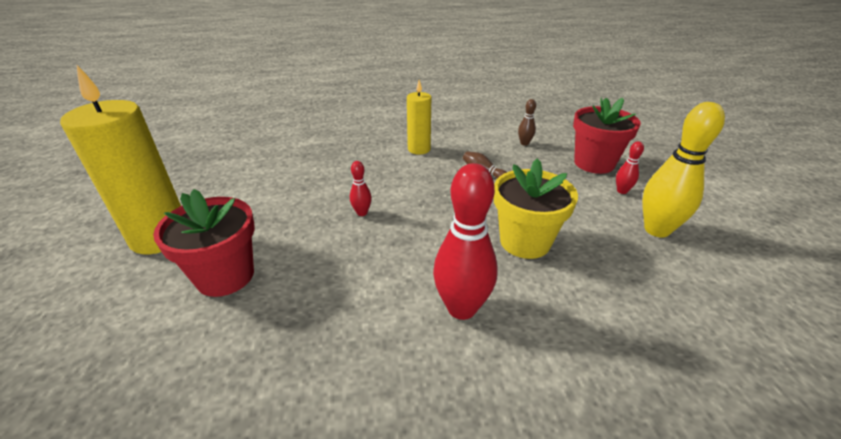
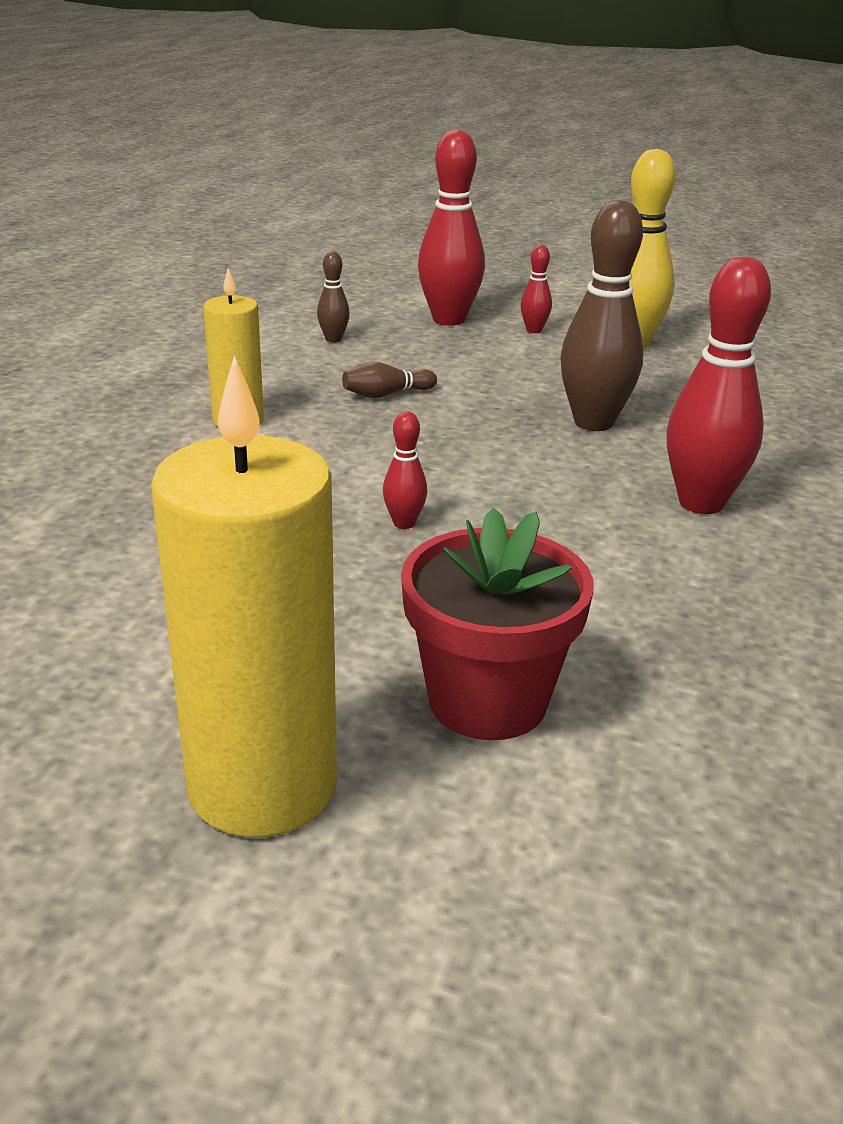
camera: 65 degrees left, 5 degrees down
yellow flower pot [494,158,578,259] -> brown bowling pin [560,200,644,431]
red flower pot [573,97,641,174] -> red bowling pin [418,130,485,326]

